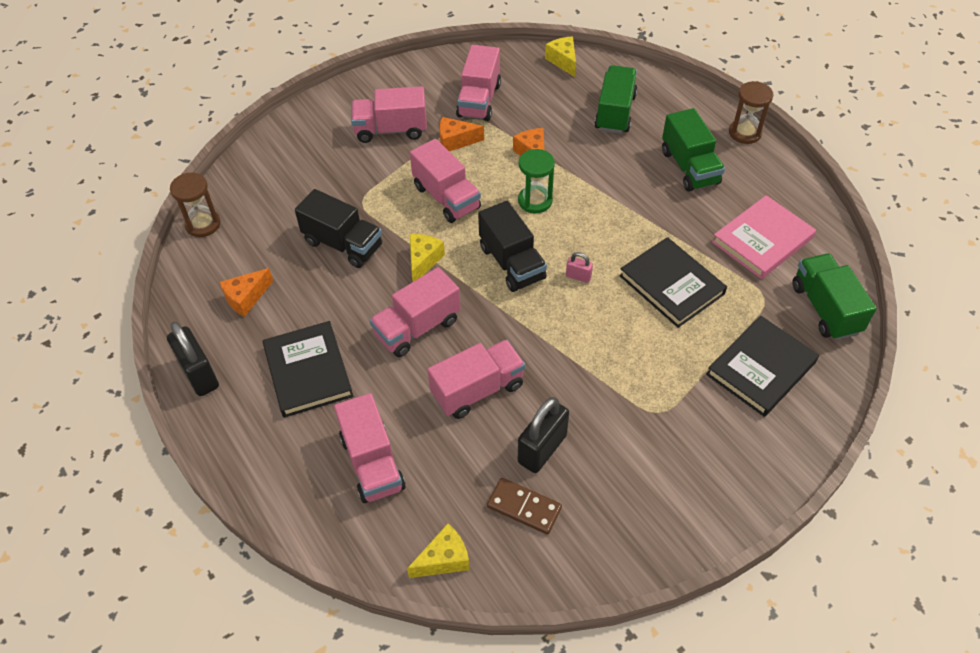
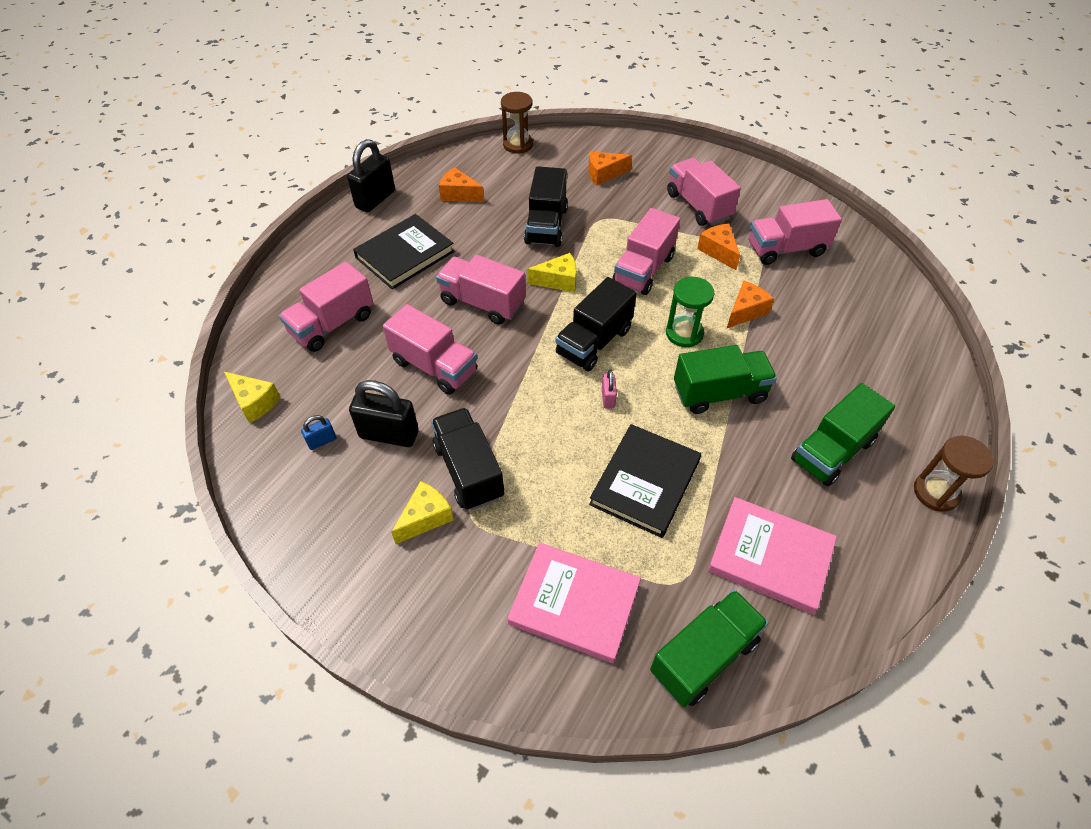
camera: 65 degrees right, 0 degrees up
brown domino [487,478,562,535] -> blue padlock [301,415,336,450]
yellow cheese [545,37,576,77] -> yellow cheese moved to [391,481,453,544]
green truck [594,65,637,134] -> green truck moved to [674,345,777,414]
black book [706,316,819,417] -> pink book [508,542,641,663]
none -> black truck [431,408,504,510]
none -> orange cheese [588,151,632,186]

